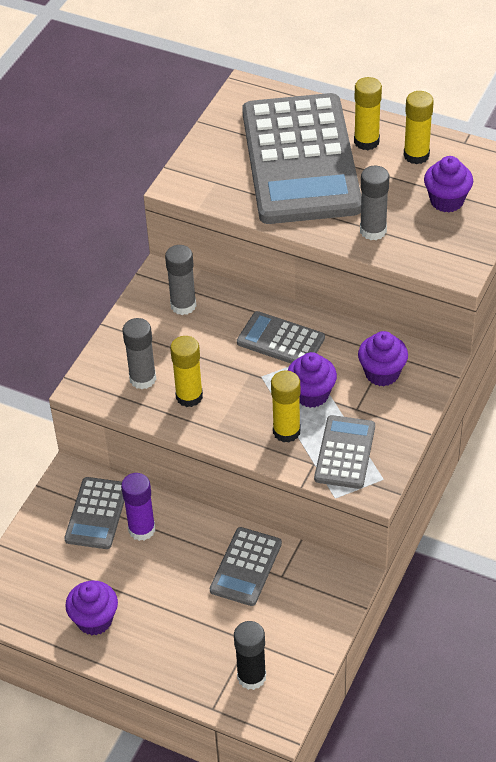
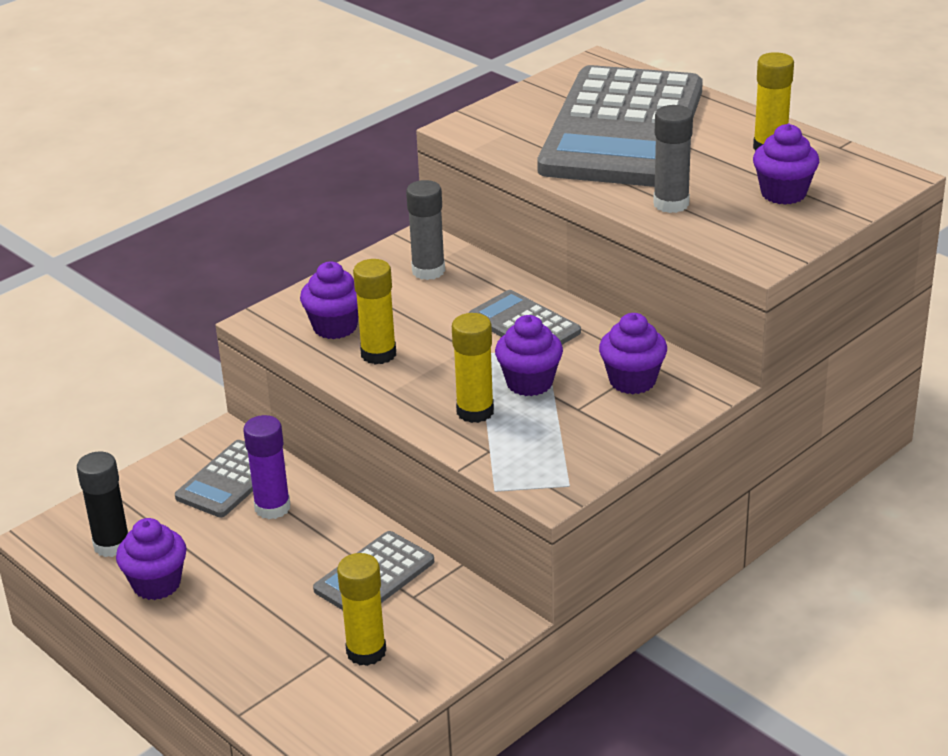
camera: 20 degrees right, 15 degrees down
grey glue stick [123,318,156,389] -> purple cupcake [300,262,359,339]
black glue stick [234,621,266,690] -> black glue stick moved to [77,451,128,557]
grey calculator [314,415,375,489] -> none
yellow glue stick [354,77,382,150] -> yellow glue stick moved to [337,553,386,666]

